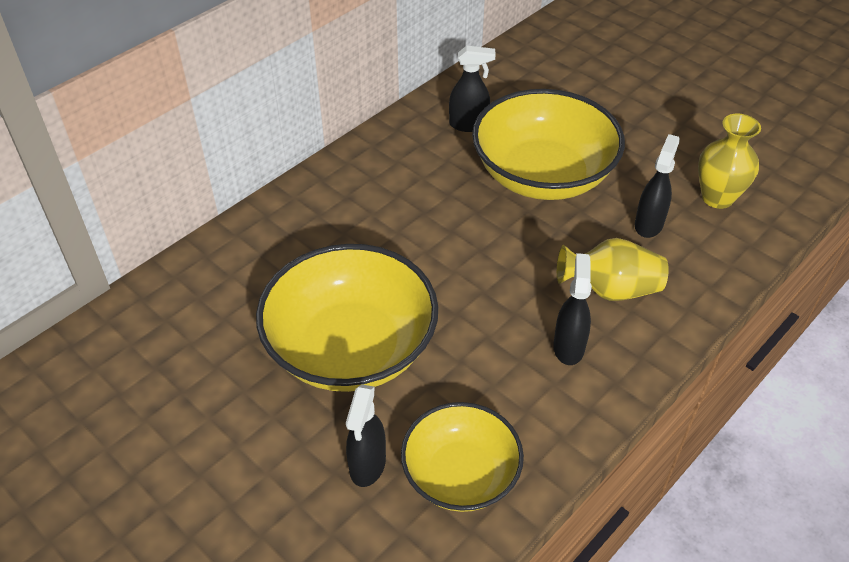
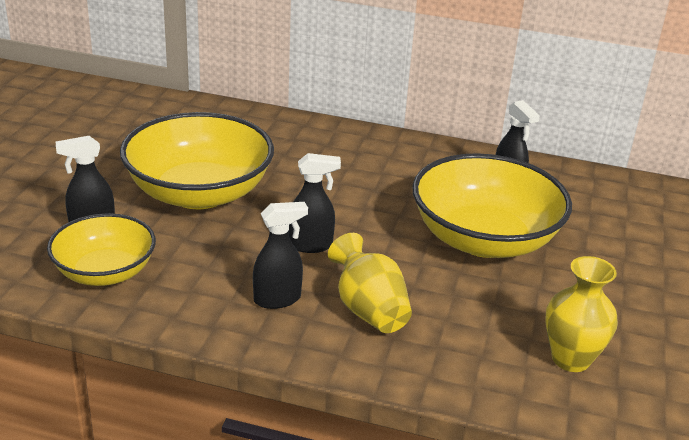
camera: 60 degrees right, 15 degrees down
black spray bottle [635,134,680,238] -> black spray bottle moved to [288,153,341,253]

